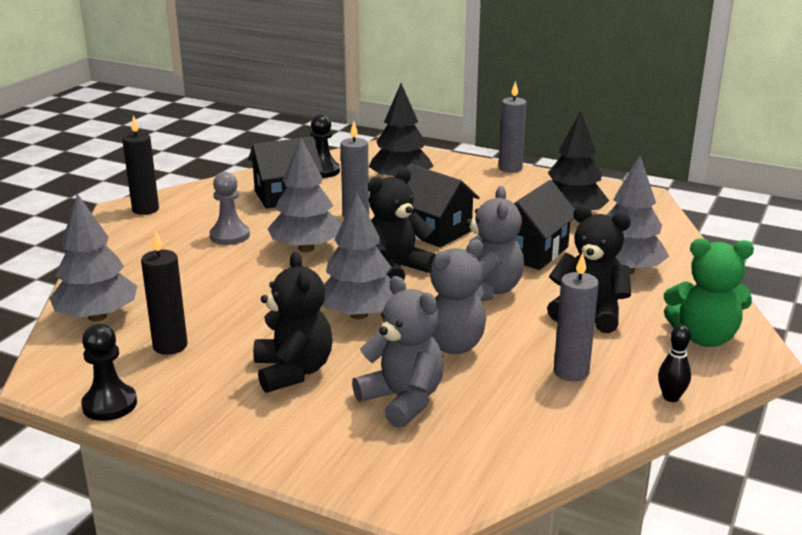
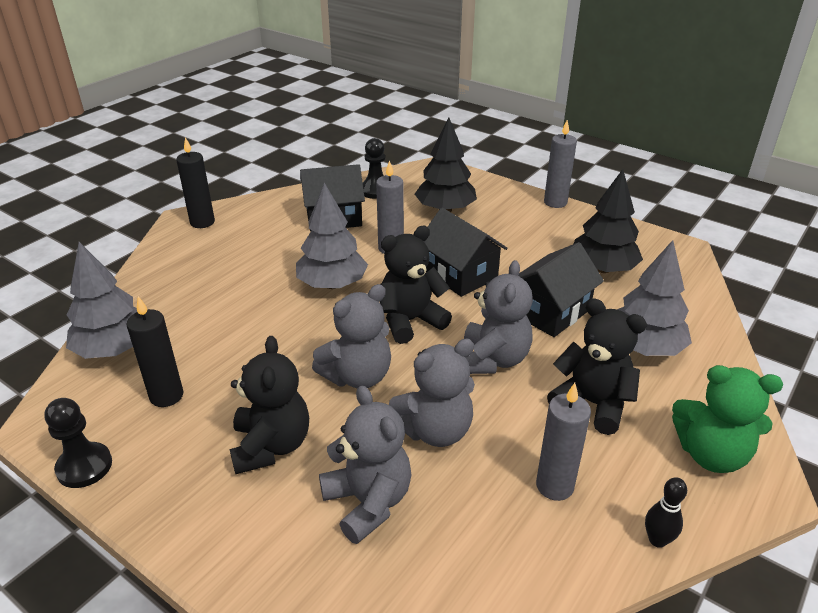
camera: 10 degrees right, 10 degrees up
grey pawn [210,172,250,245] -> none
grey tree [322,192,393,319] -> grey teddy bear [312,284,391,388]

